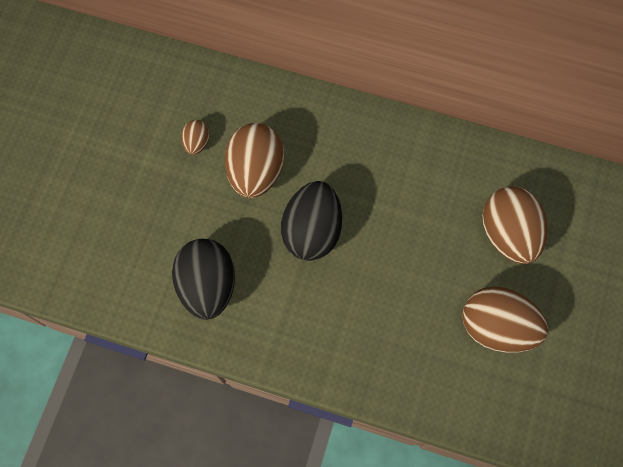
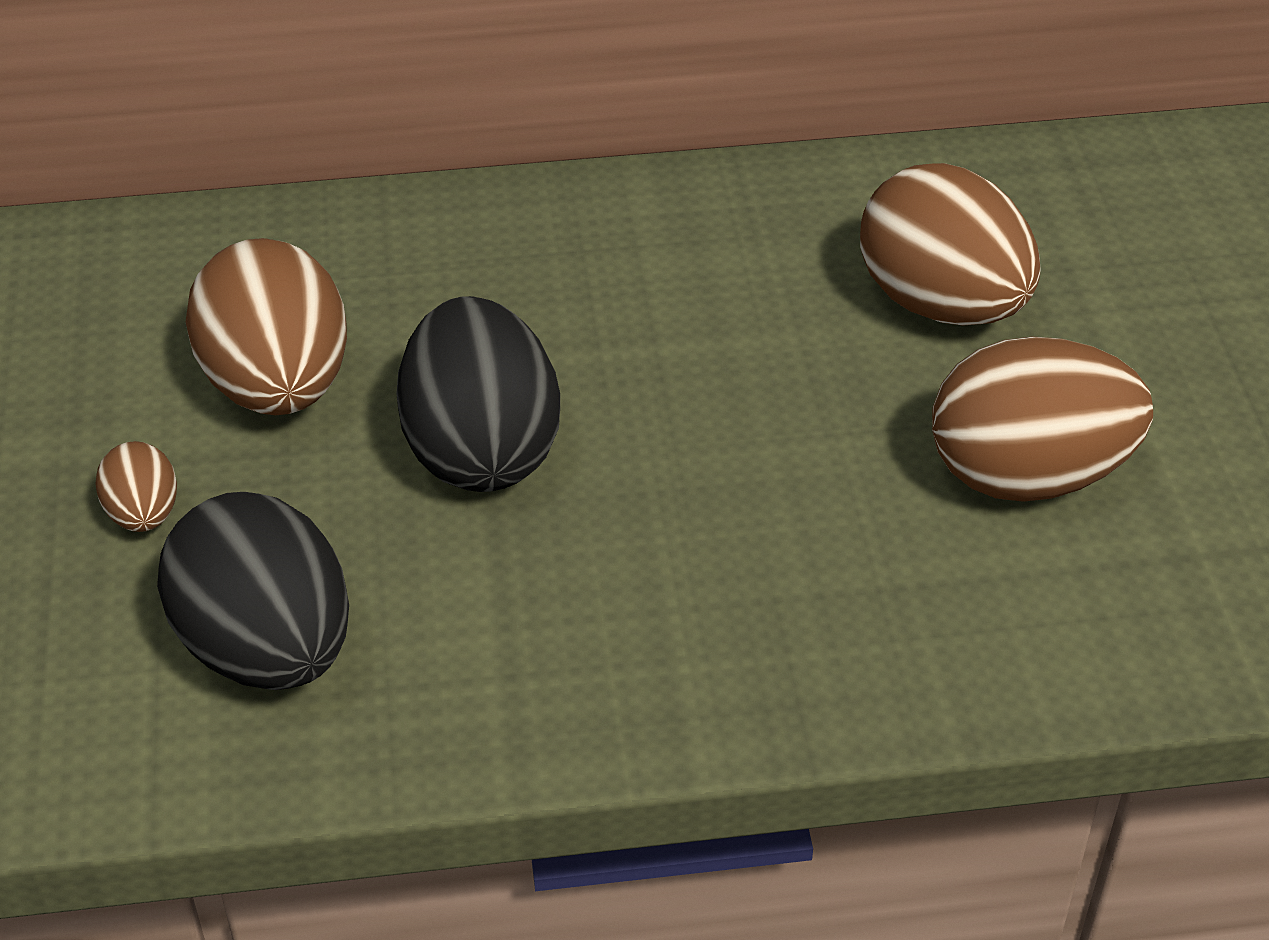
camera: 25 degrees left, 25 degrees down
brown egg [181,120,209,155] -> brown egg moved to [95,441,177,532]

